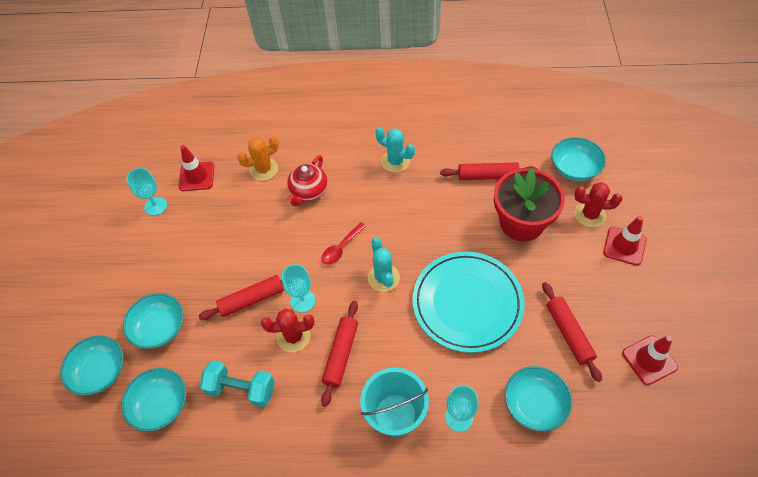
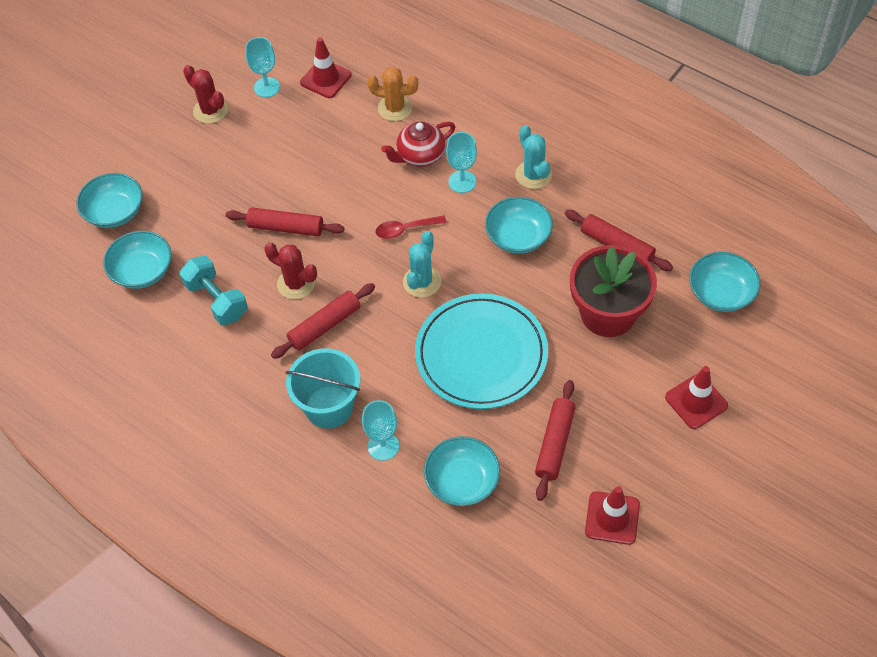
camera: 35 degrees right, 0 degrees up
turquoise bowl [123,293,184,349] -> turquoise bowl moved to [485,197,553,254]
turquoise goblet [282,264,315,312] -> turquoise goblet moved to [446,132,477,193]
red cactus [574,182,622,227] -> red cactus moved to [183,65,228,124]

